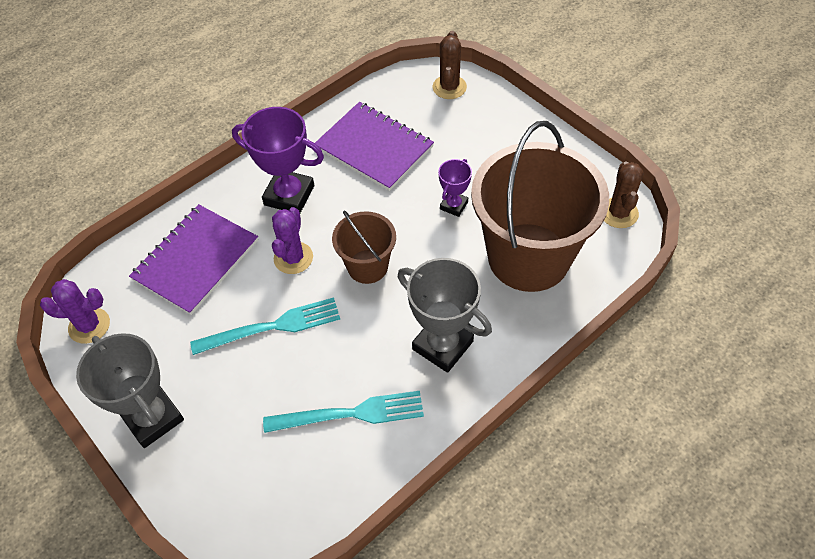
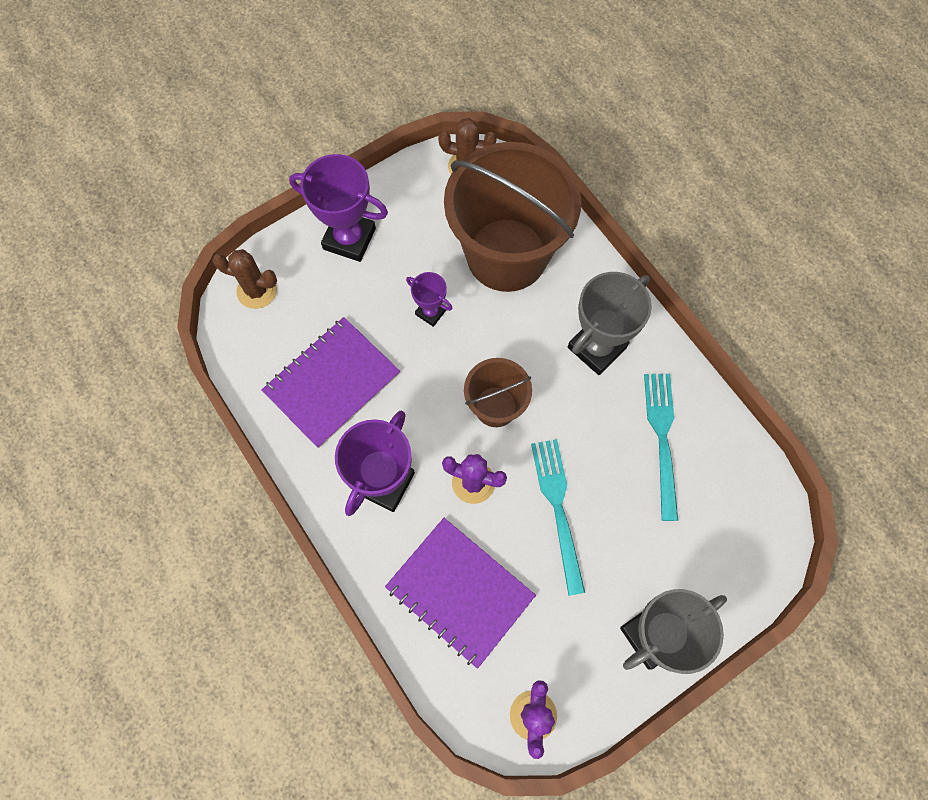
camera: 85 degrees left, 15 degrees up
none -> purple trophy [289,154,388,262]

